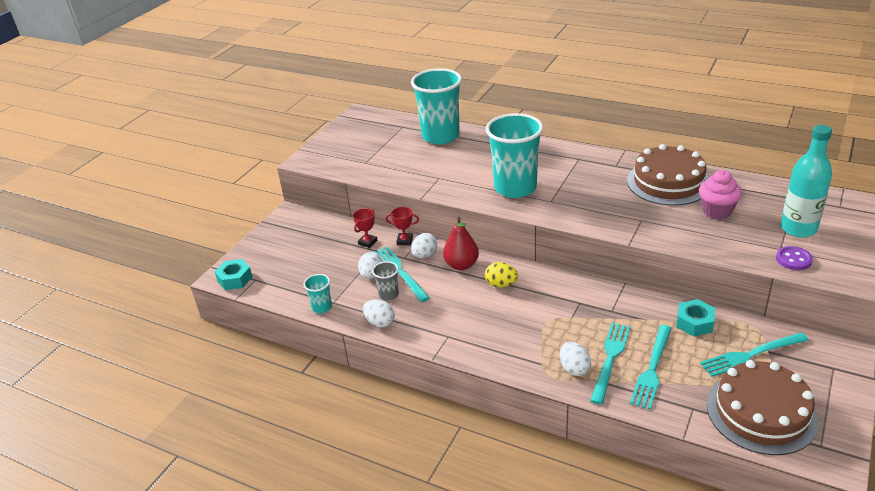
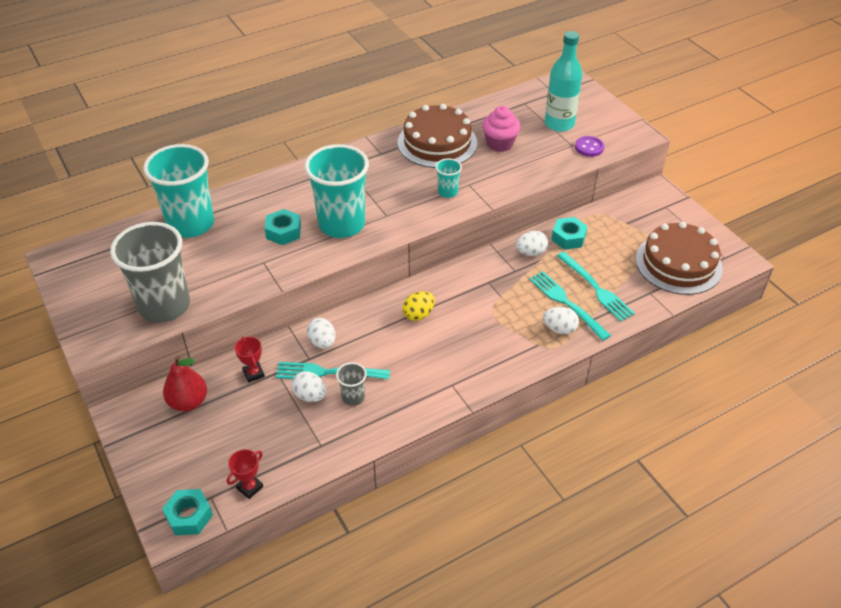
camera: 60 degrees left, 10 degrees up
turquoise cup [303,274,332,313] -> turquoise cup moved to [435,158,462,198]
white egg [363,299,395,327] -> white egg moved to [516,231,548,256]
red trophy [386,207,419,245] -> red trophy moved to [227,449,263,499]
red pear [443,217,479,270] -> red pear moved to [163,356,207,412]
turquoise fork [700,333,809,377] -> none
none -> grey cup [110,222,190,323]
none -> turquoise nut [264,209,301,245]

